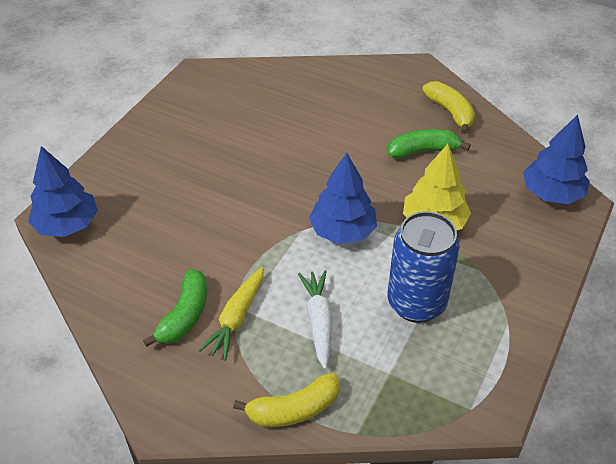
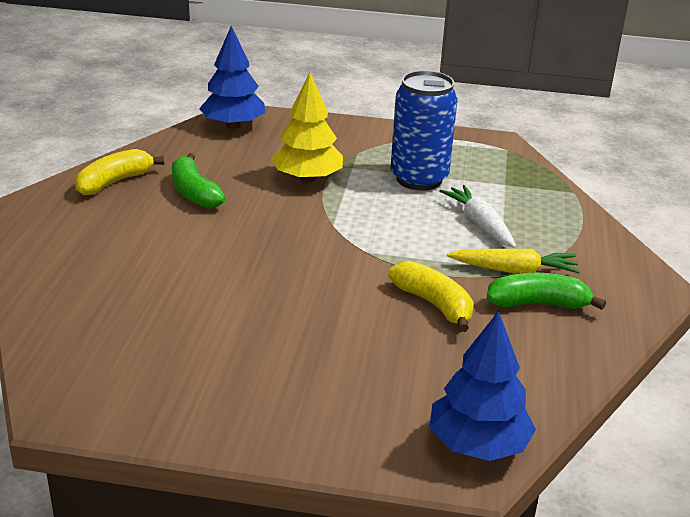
camera: 110 degrees left, 15 degrees down
yellow banana [233,373,340,427] -> yellow banana moved to [388,261,474,332]
white carrot [298,270,333,369] -> white carrot turned 90 degrees clockwise [440,185,516,248]
blue tree [309,152,377,244] -> none

